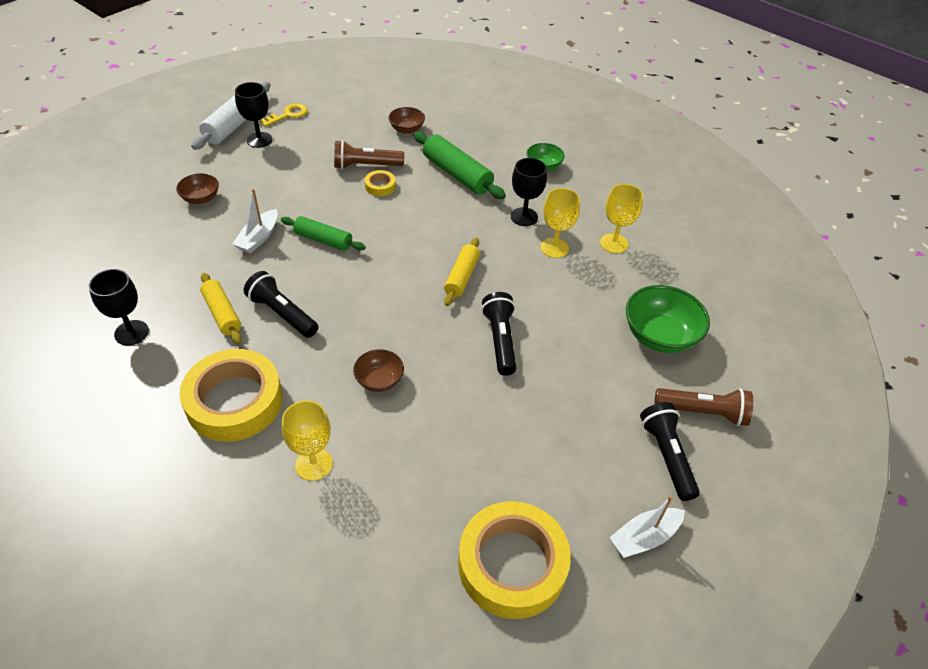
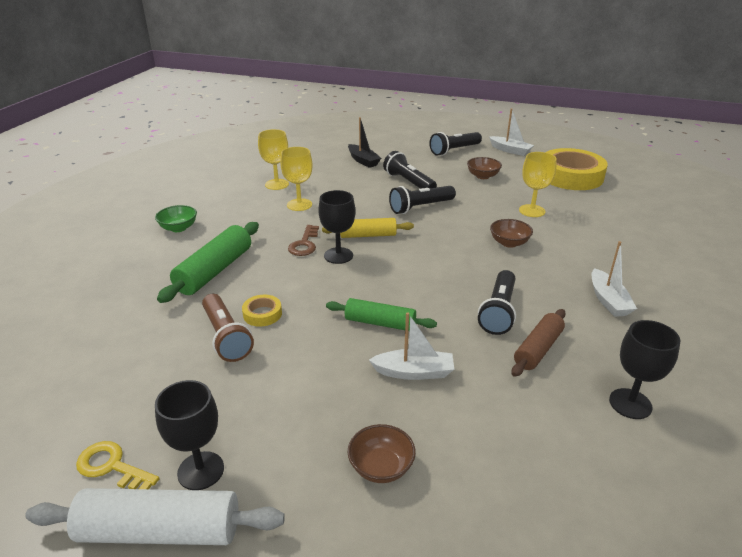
camera: 110 degrees left, 15 degrees down
yellow tape [180,349,283,442] -> white boat [592,241,637,317]
yellow rolling pin [200,273,242,344] -> brown rolling pin [512,309,566,377]
green rolling pin [281,216,366,251] -> green rolling pin turned 75 degrees counterclockwise [326,298,437,331]
yellow goblet [282,400,333,481] -> yellow goblet moved to [519,152,557,217]
brown bowl [388,107,425,134] -> brown bowl moved to [467,157,502,179]
black goblet [511,158,547,226] -> black goblet moved to [318,190,355,264]
green bowl [626,285,710,353] -> black boat [348,117,381,168]
brown flashlight [654,388,753,426] -> none
none -> brown key [288,225,319,256]
none -> black flashlight [383,151,437,189]

